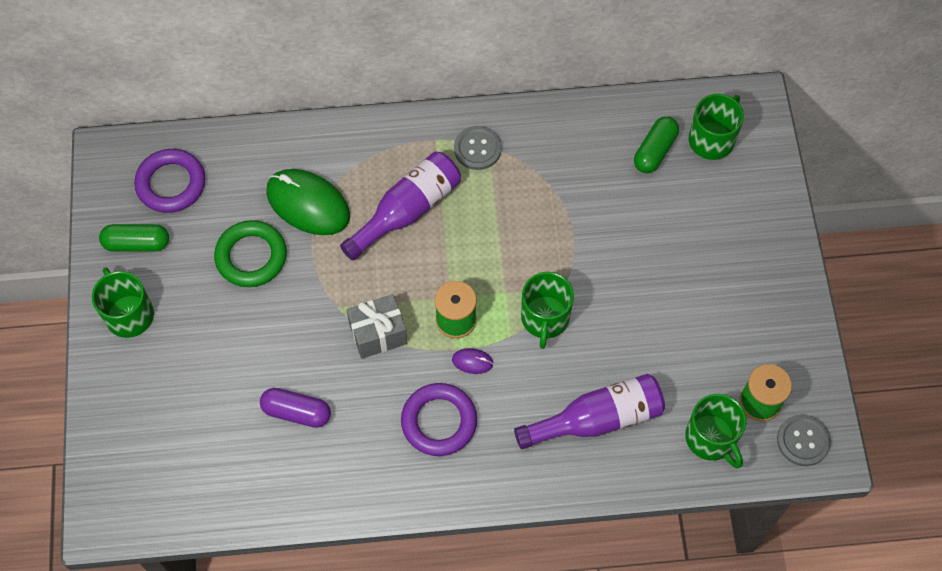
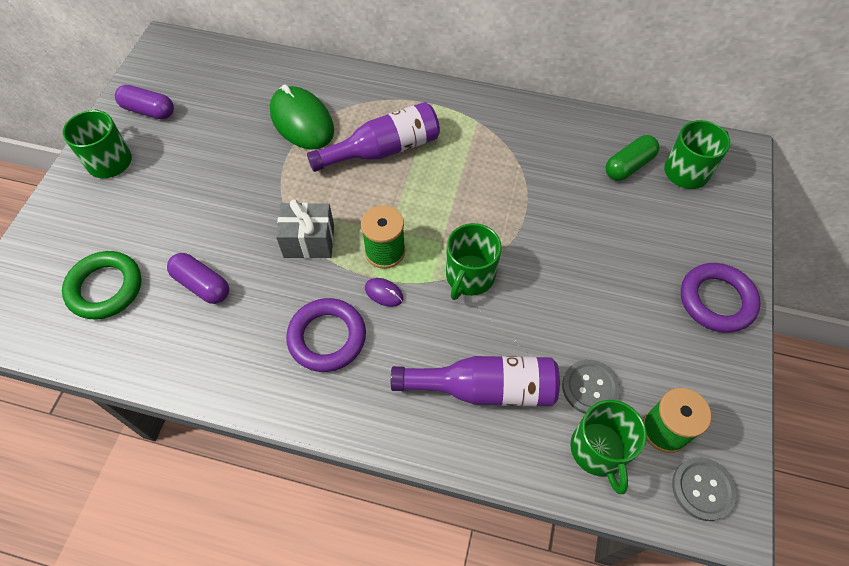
camera: 20 degrees right, 5 degrees down
green capsule [99,224,169,252] -> purple capsule [115,85,174,119]
purple ring [134,149,205,213] -> purple ring moved to [681,263,761,333]
green ring [214,220,287,287] -> green ring moved to [62,251,142,319]
grey button [454,126,502,170] -> grey button moved to [562,360,620,414]

